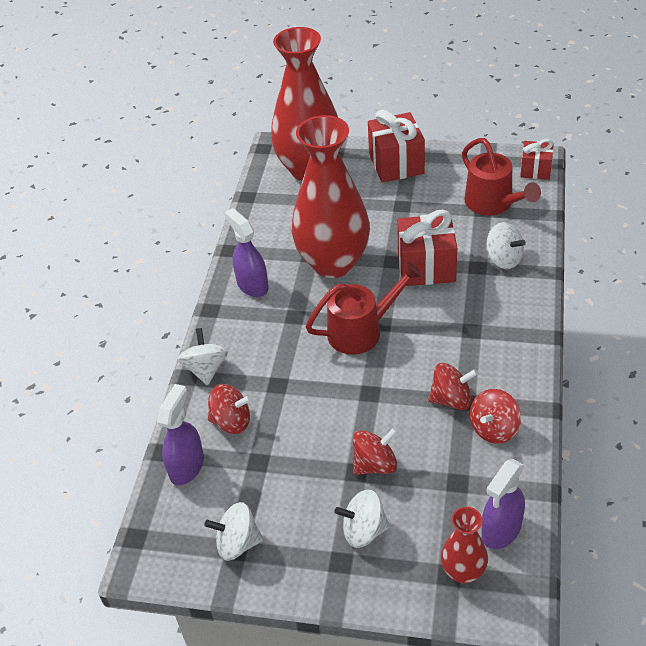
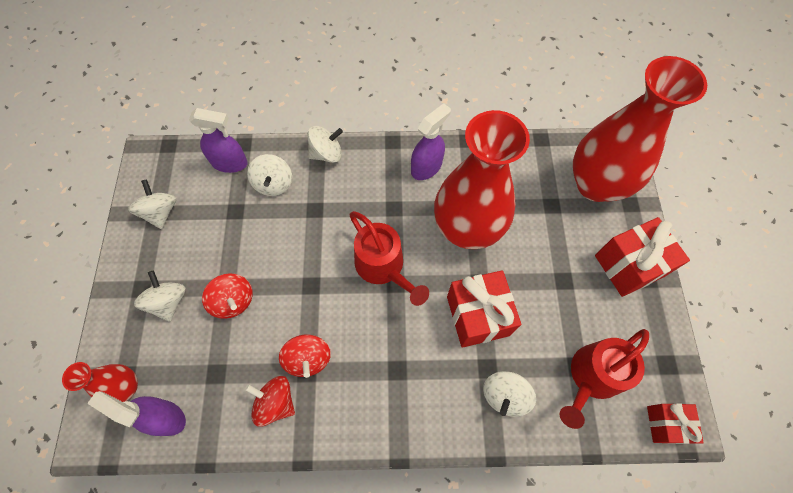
camera: 75 degrees right, 20 degrees up
red spinning top [208,384,252,434] -> white spinning top [247,154,292,196]

